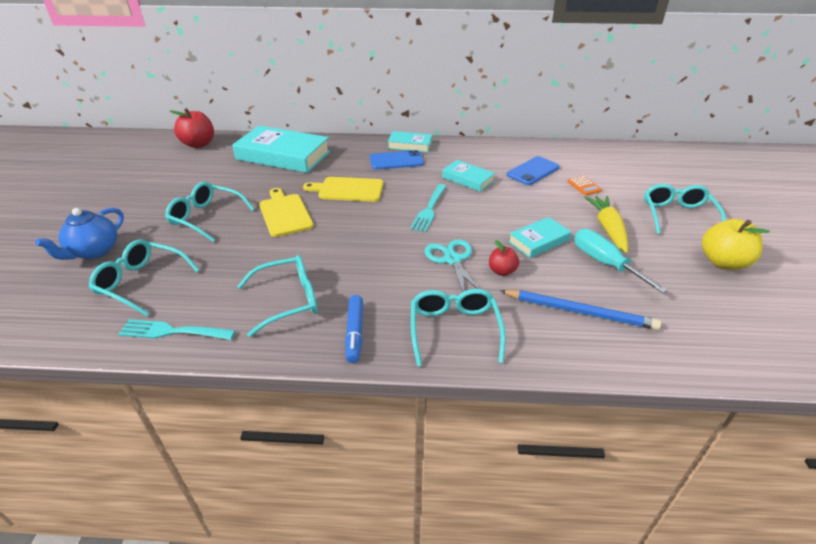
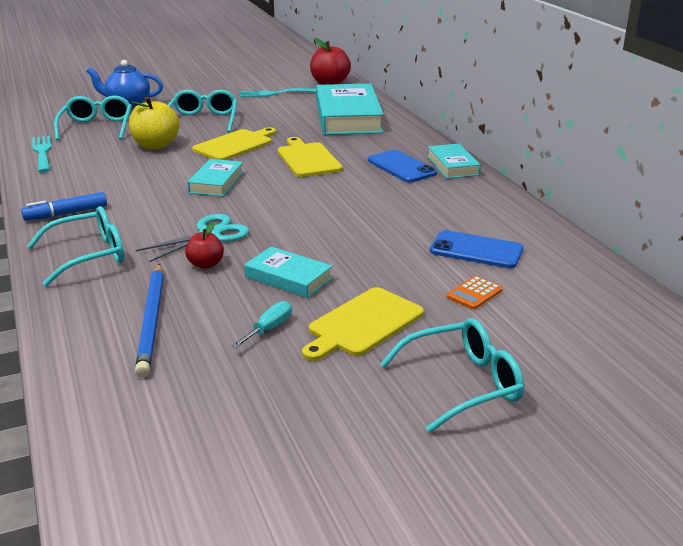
camera: 65 degrees right, 10 degrees down
turquoise glasses [237,255,318,337] -> none
turquoise fork [410,184,447,232] -> turquoise fork moved to [240,88,316,97]
turquoise book [442,160,495,192] -> turquoise book moved to [187,159,244,197]
turquoise screwdriver [574,229,668,293] -> turquoise screwdriver [232,301,292,348], size x0.56
yellow carrot [584,196,628,253] -> yellow cutting board [302,287,424,361]
yellow apple [702,219,770,270] -> yellow apple moved to [129,97,180,150]

